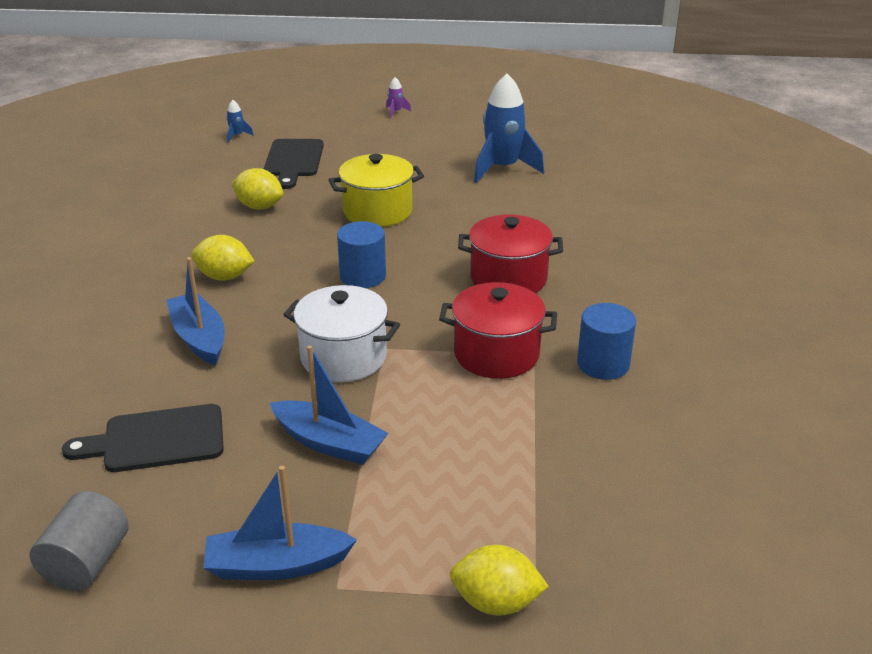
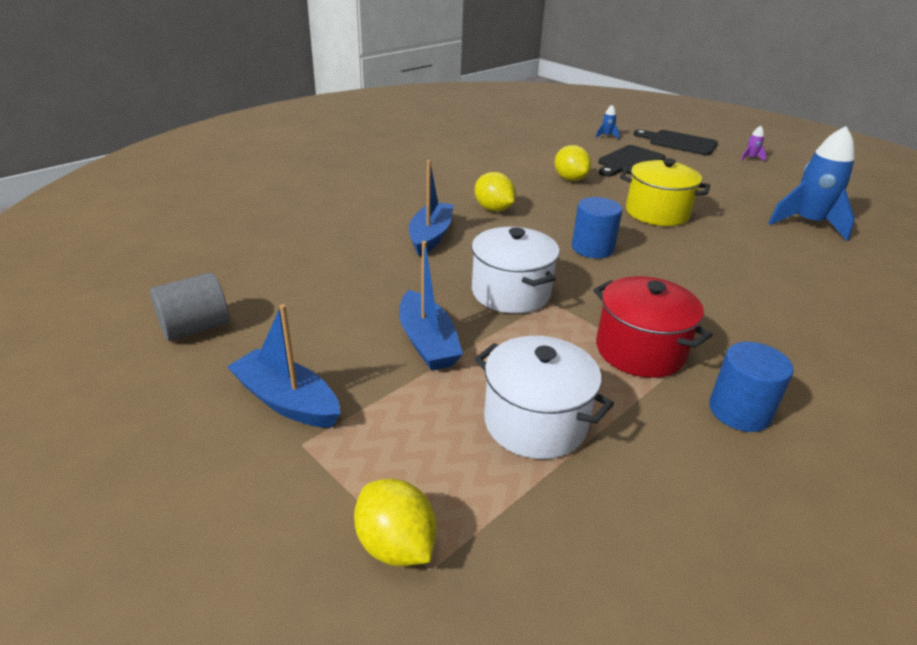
camera: 40 degrees right, 0 degrees up
black cutting board [62,404,224,472] -> black cutting board moved to [633,129,718,156]
red pot [458,215,563,293] -> none
none -> white pot [475,336,614,459]

